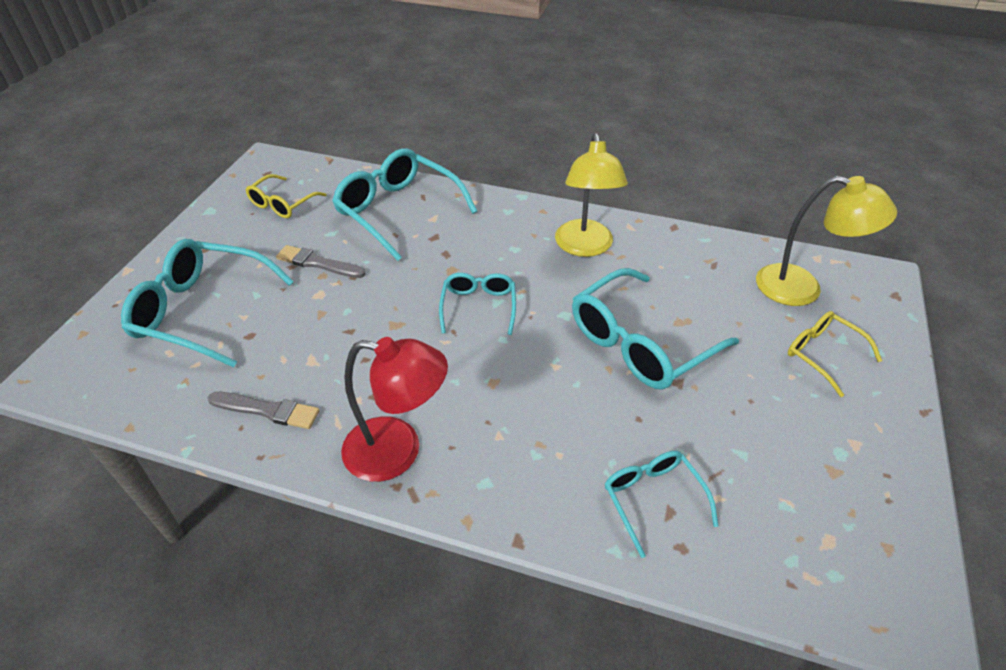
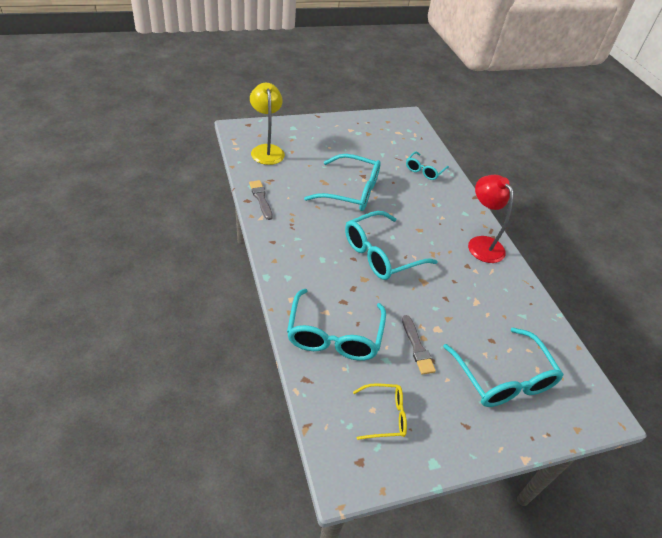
camera: 130 degrees left, 0 degrees up
grey brush [207,392,319,429] -> grey brush moved to [249,180,273,220]
turquoise glasses [439,273,516,335] -> turquoise glasses [345,211,438,280], size x1.79
yellow lamp [555,133,628,257] -> none
yellow glasses [788,311,882,397] -> none

